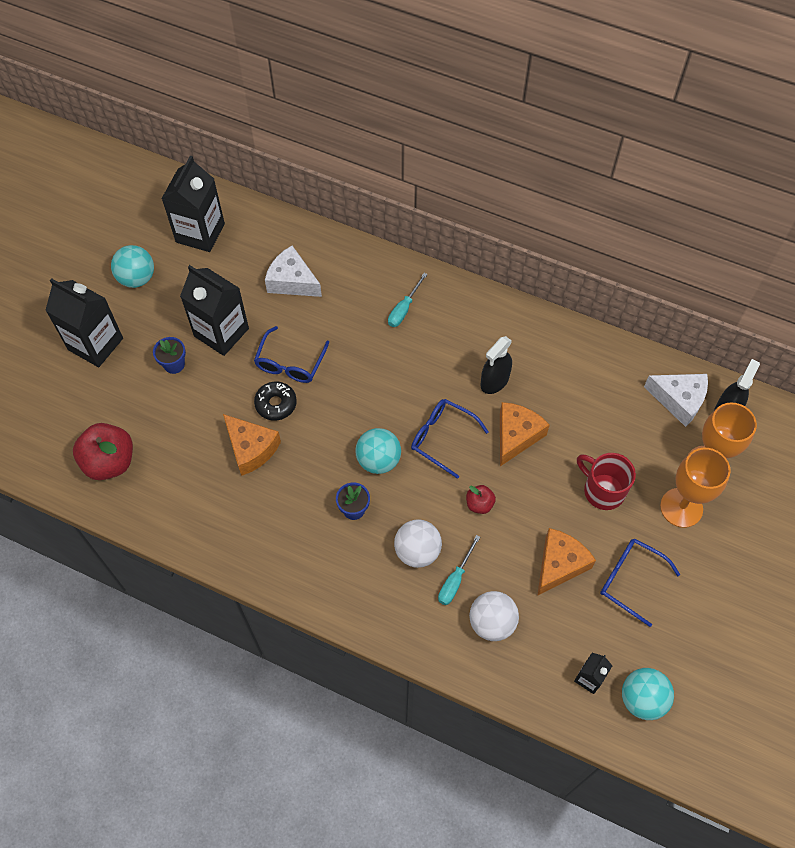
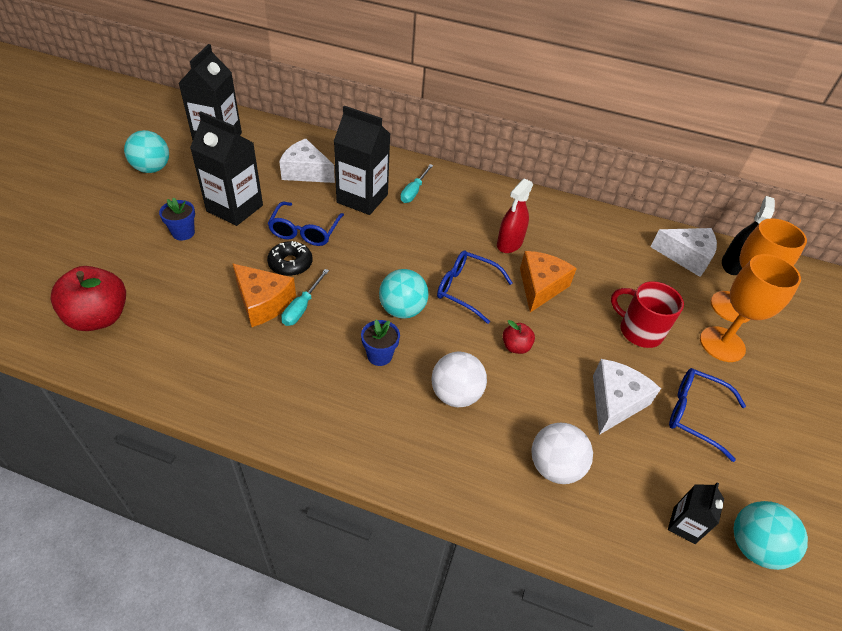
camera: 10 degrees left, 15 degrees down
black carton [45,278,123,367] -> black carton moved to [334,106,390,215]
turquoise screwdriver [438,535,480,605] -> turquoise screwdriver moved to [281,269,329,326]
black spray bottle [480,336,512,394] -> red spray bottle [497,178,533,253]
orange cheese [537,528,596,596] -> white cheese [593,359,661,435]

